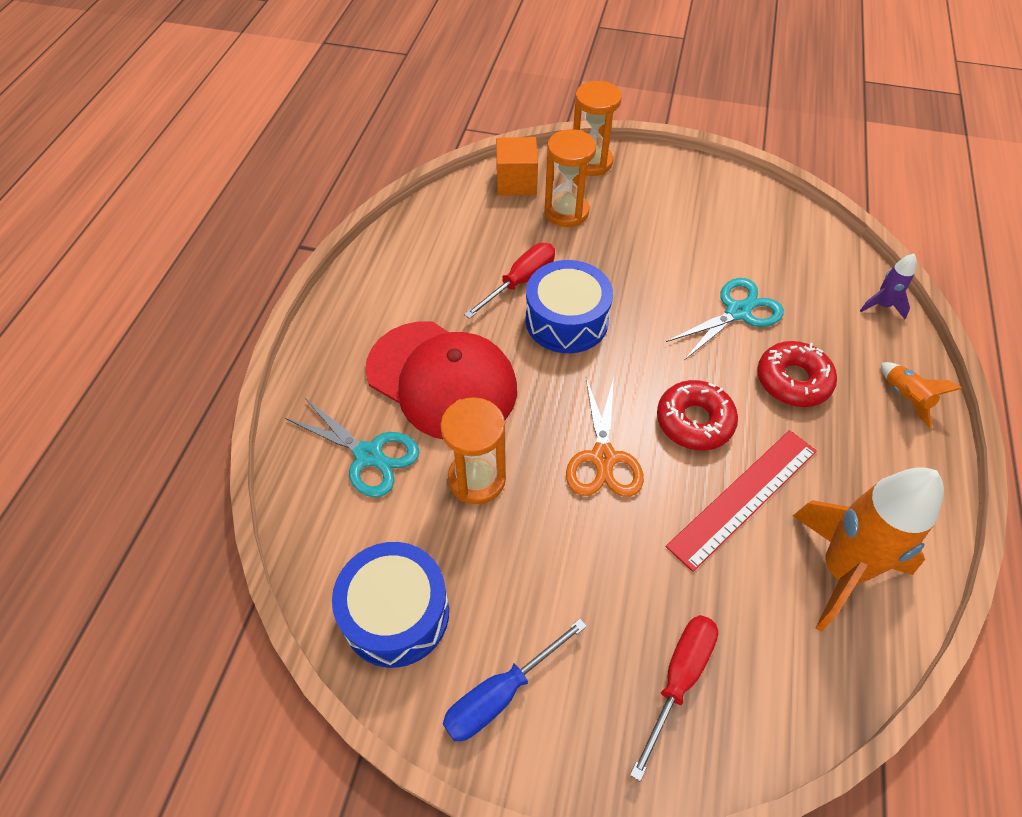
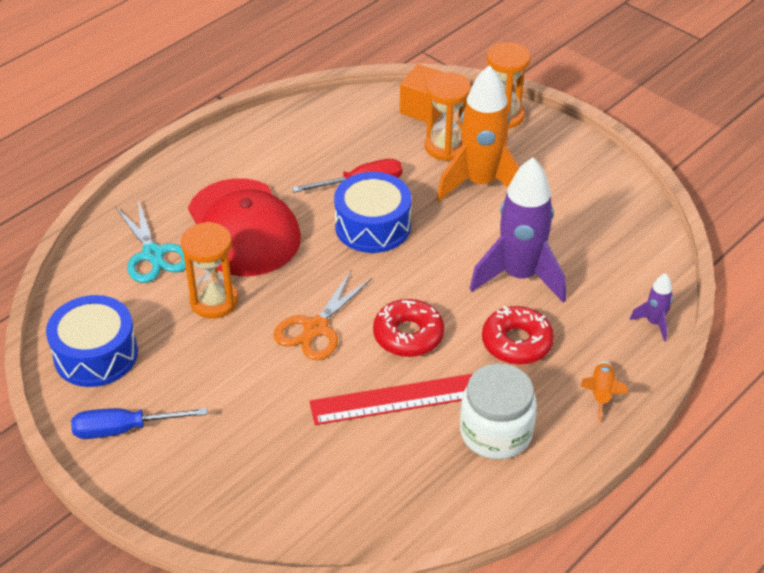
camera: 30 degrees right, 10 degrees down
red screwdriver [630,615,718,781] -> none
turquoise scissors [666,278,784,360] -> purple rocket [470,157,566,303]
orange rocket [793,467,944,632] -> orange rocket moved to [437,65,519,201]
none -> white jar [460,364,537,459]

